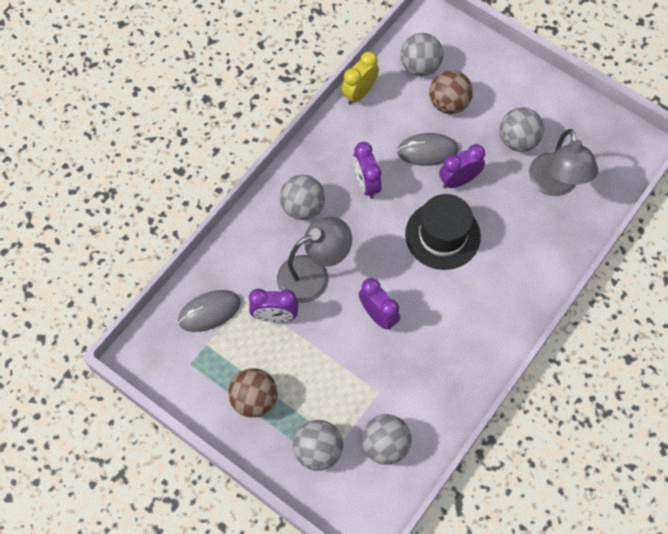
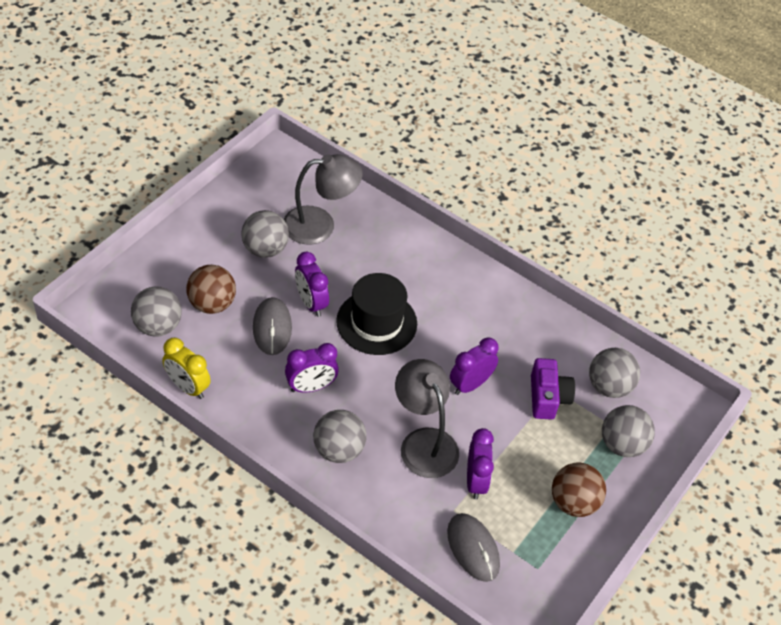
camera: 95 degrees left, 15 degrees down
none -> purple camera [531,358,575,420]

